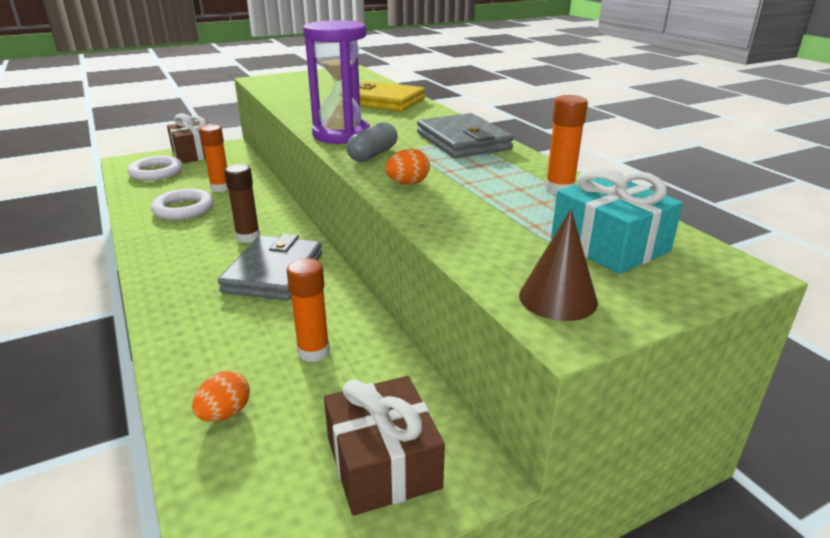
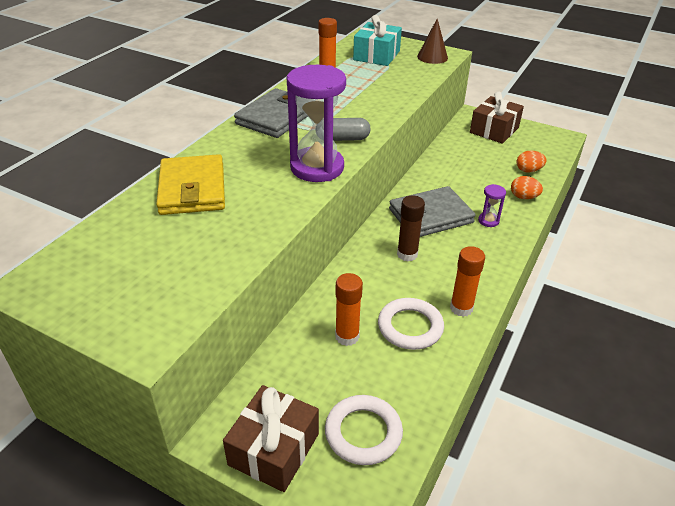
camera: 125 degrees left, 10 degrees up
orange glue stick [287,258,330,362] -> orange glue stick moved to [450,246,485,317]
orange egg [385,149,430,185] -> orange egg moved to [511,176,543,199]
none -> purple hourglass [478,184,506,227]

